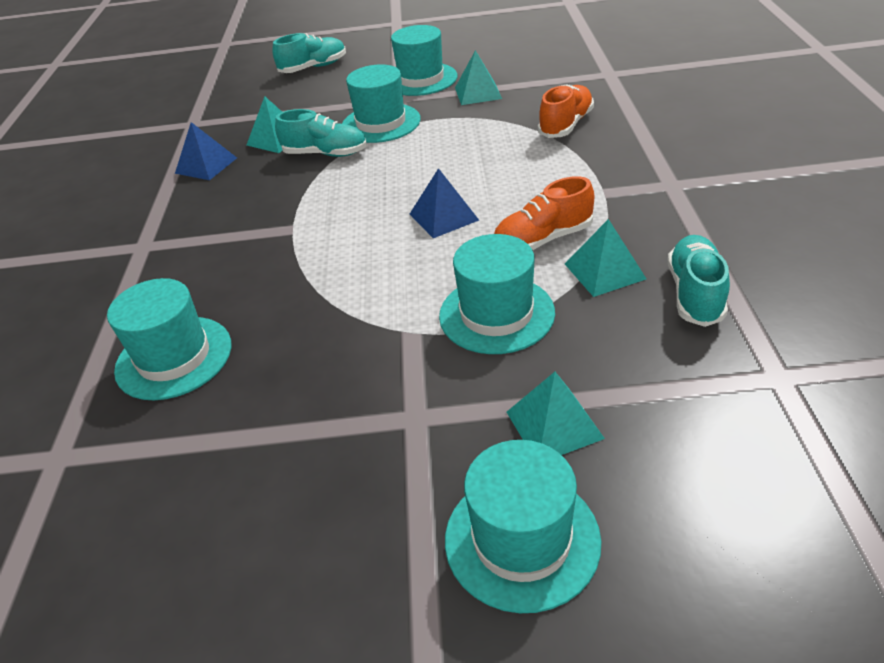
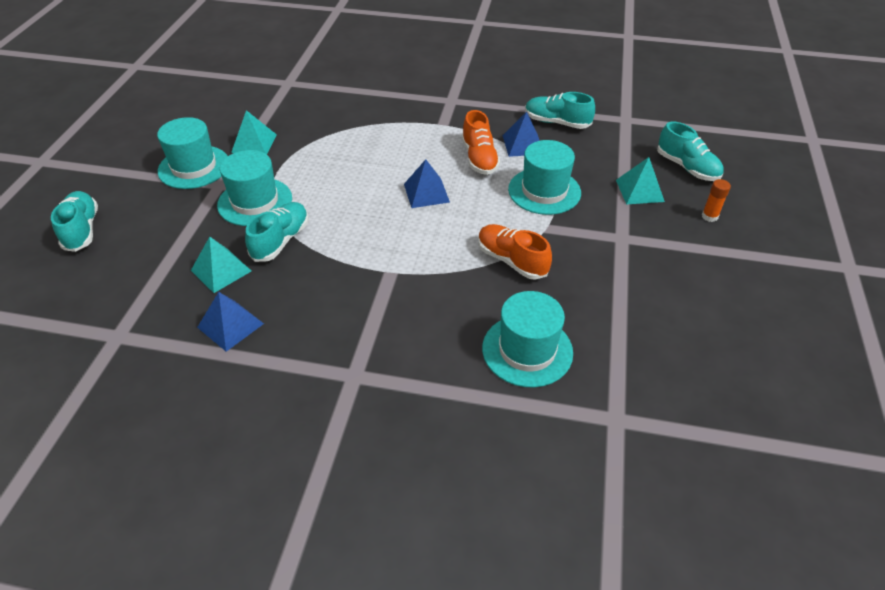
camera: 80 degrees left, 5 degrees up
turquoise hat [445,440,602,613] -> orange glue stick [702,179,731,222]
orange shoe [538,84,594,138] -> orange shoe moved to [478,224,552,280]
turquoise pyramid [565,219,646,297] -> blue pyramid [503,112,540,157]
none -> turquoise shoe [657,122,724,181]

